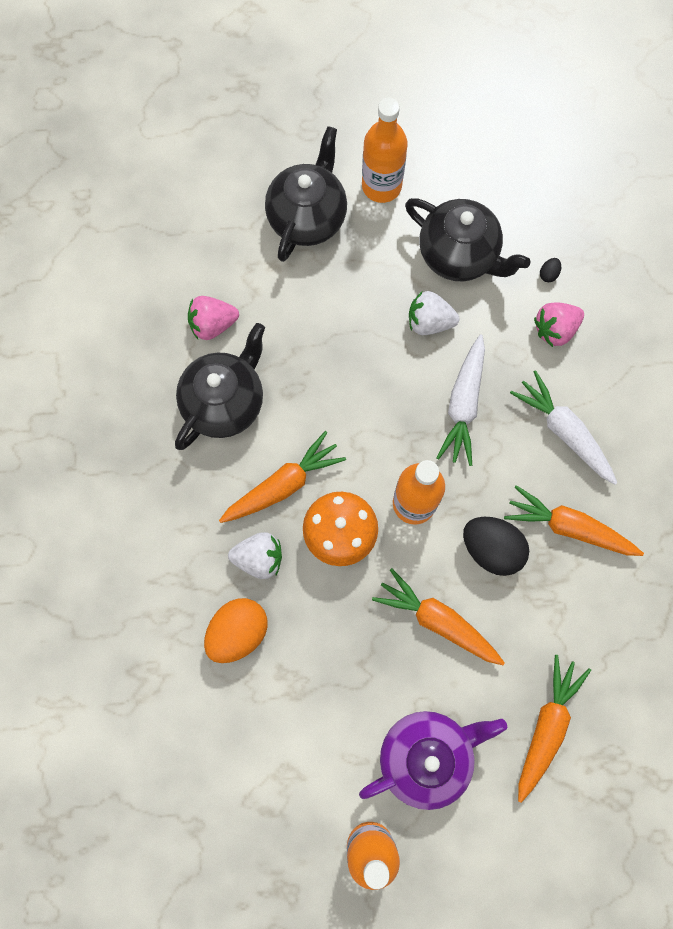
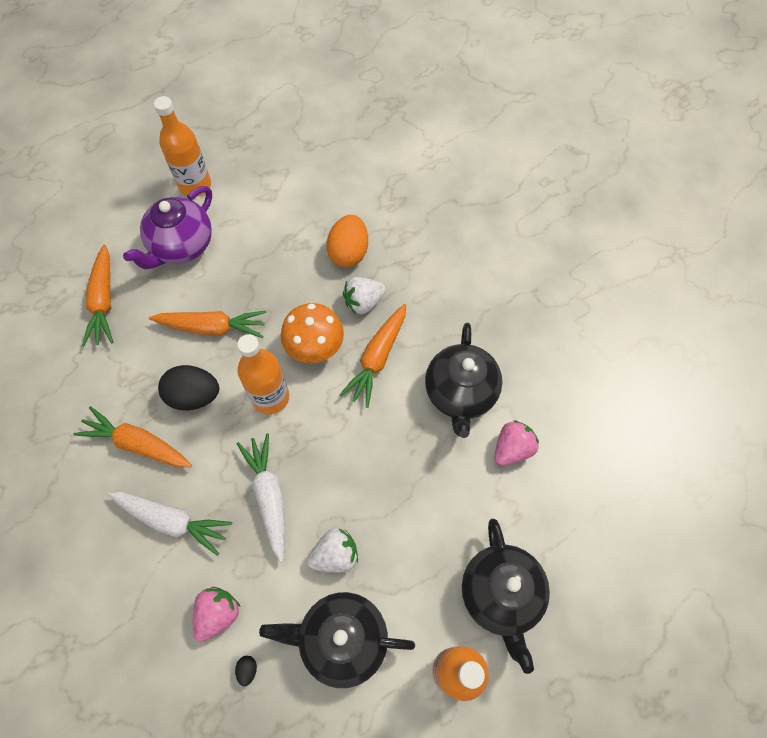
camera: 150 degrees right, 10 degrees down
orange carrot [504,485,644,556] -> orange carrot turned 150 degrees counterclockwise [73,406,192,467]

